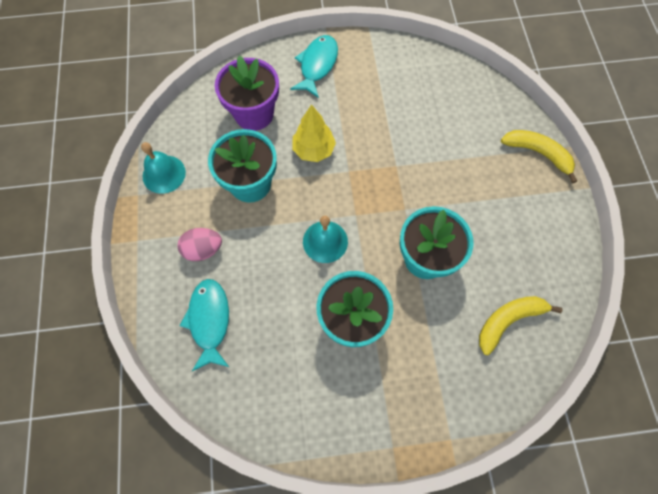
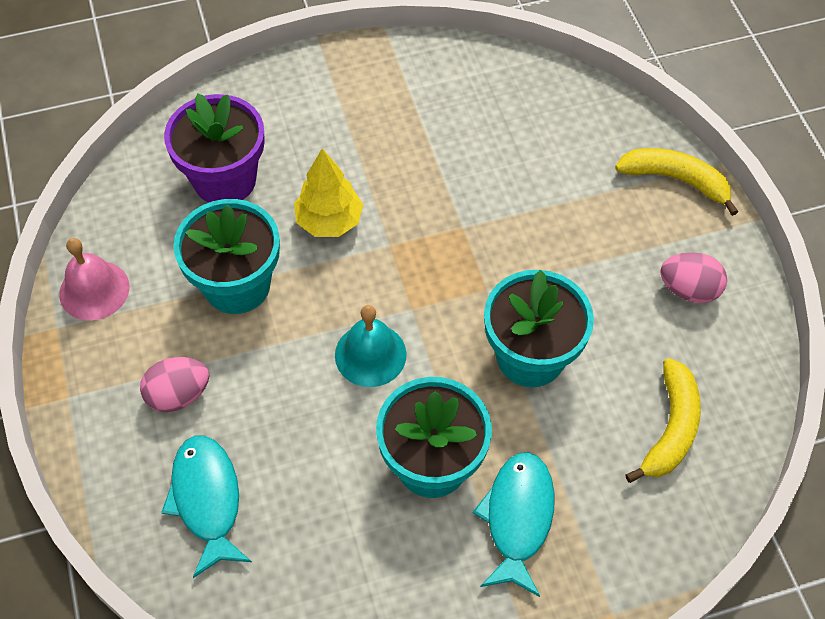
camera: 10 degrees left, 10 degrees down
turquoise bell [141,142,186,194] -> pink bell [59,238,129,321]
turquoise fish [290,35,338,98] -> turquoise fish moved to [473,452,555,597]
yellow banana [479,296,562,355] -> yellow banana turned 150 degrees clockwise [625,358,701,483]
none -> pink egg [660,252,727,303]

